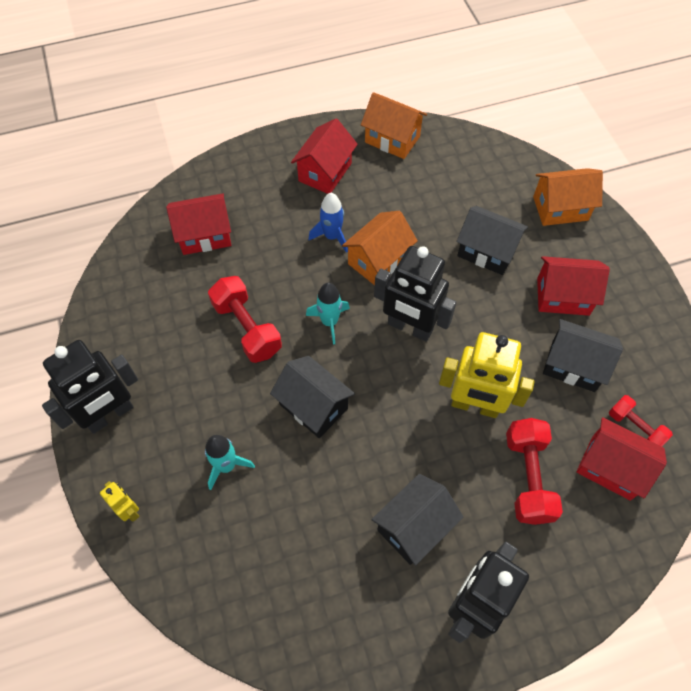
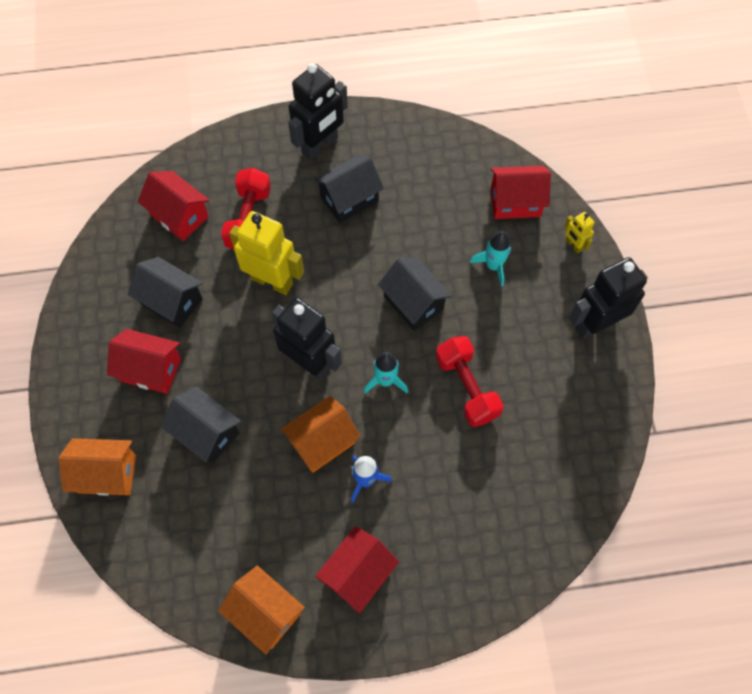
camera: 170 degrees left, 5 degrees up
red house [166,193,231,255] -> red house moved to [491,166,551,219]
red dumbbell [609,395,673,447] -> none

